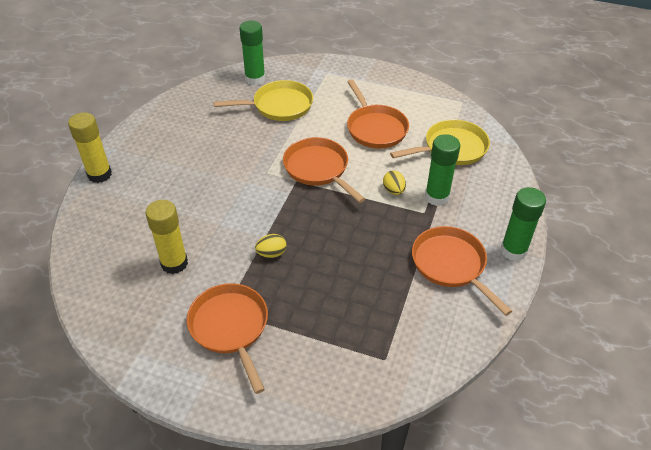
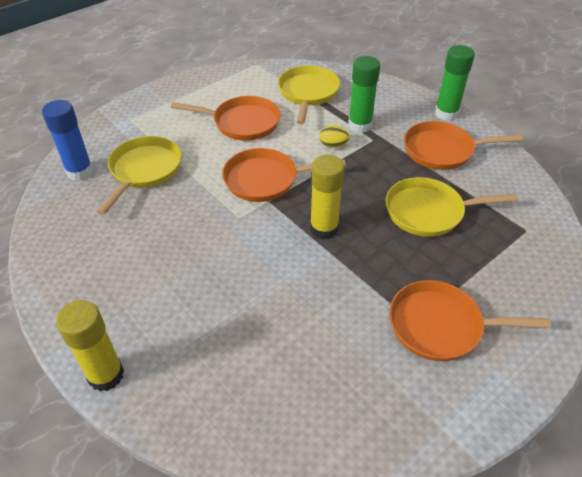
camera: 60 degrees left, 0 degrees up
yellow glue stick [146,200,188,274] -> yellow glue stick moved to [310,155,345,240]
green glue stick [240,21,266,86] -> blue glue stick [42,100,93,181]
yellow egg [255,234,287,258] -> none
none -> yellow pan [385,177,518,237]

